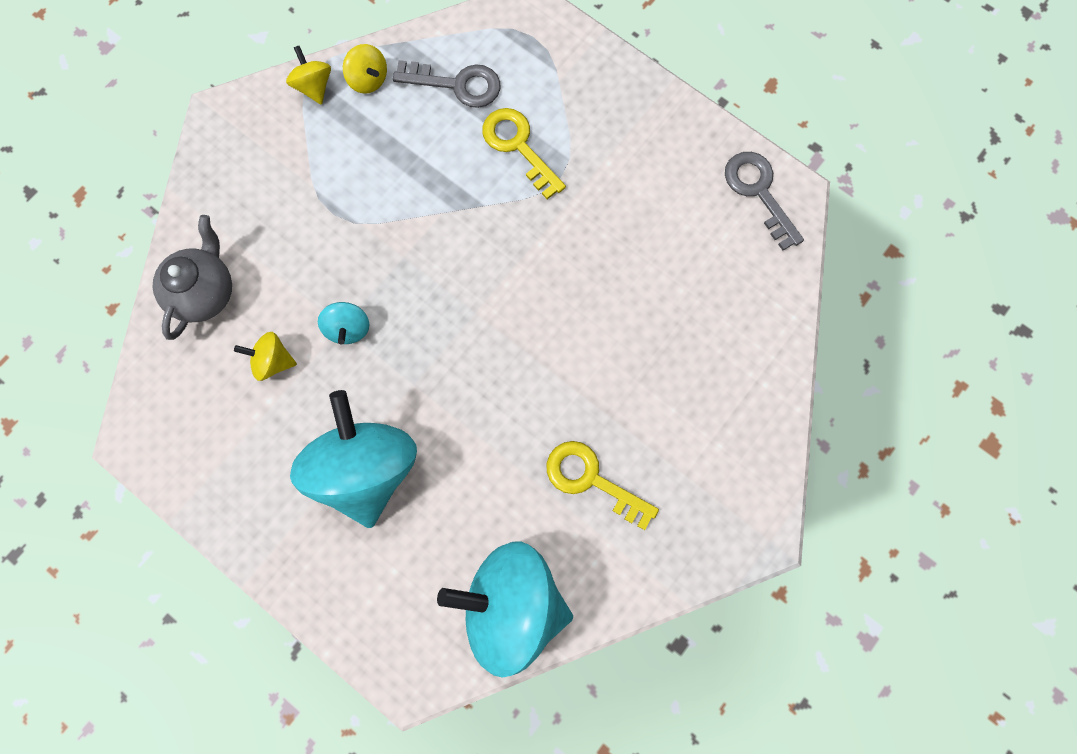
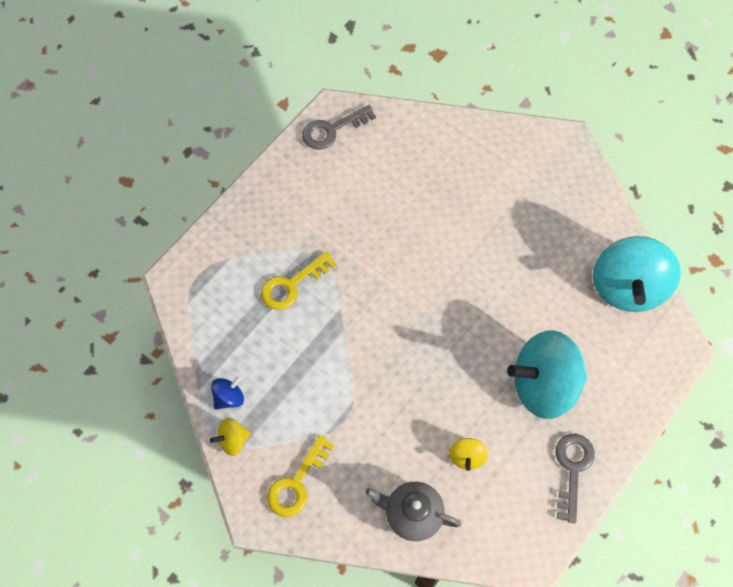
camera: 90 degrees left, 10 degrees down
turquoise spinning top [318,302,369,345] -> none
yellow spinning top [343,44,387,94] -> blue spinning top [211,375,244,410]
grey key [393,60,501,108] -> grey key moved to [555,434,595,523]
yellow key [547,441,659,530] -> yellow key moved to [267,435,334,517]

